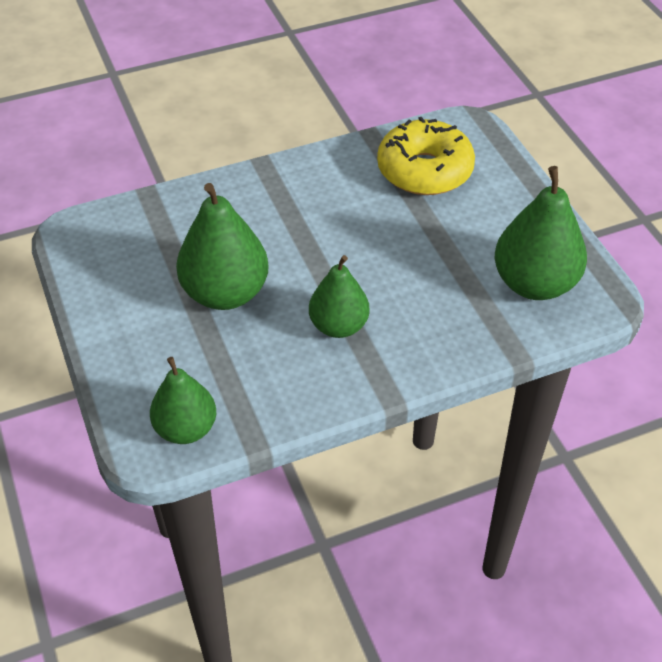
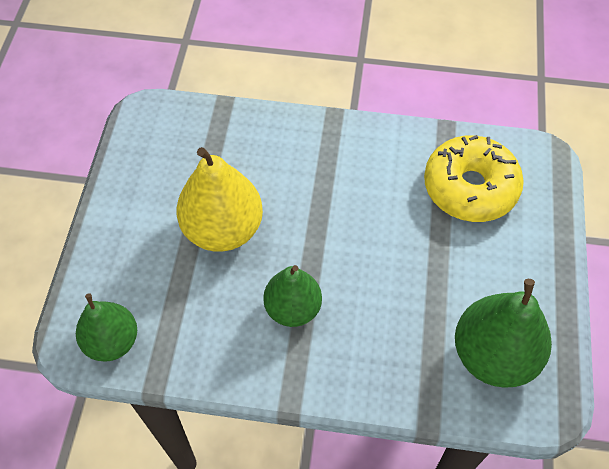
camera: 30 degrees right, 10 degrees up
green pear [176,183,269,310] -> yellow pear [176,147,263,252]

